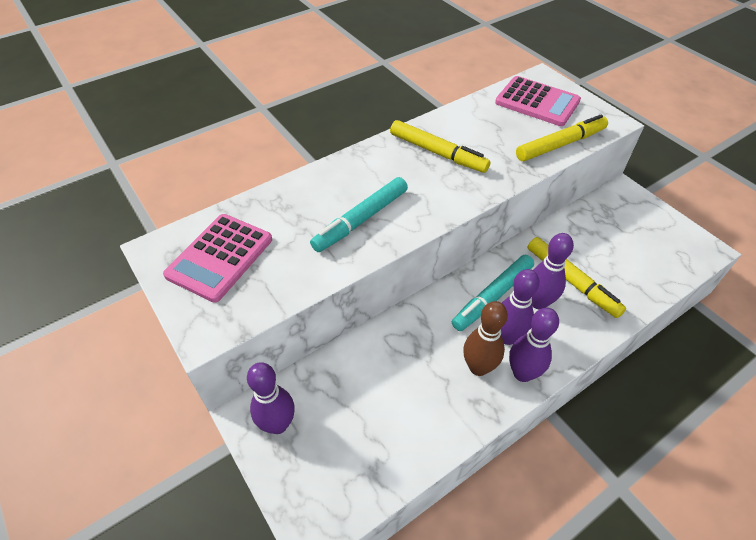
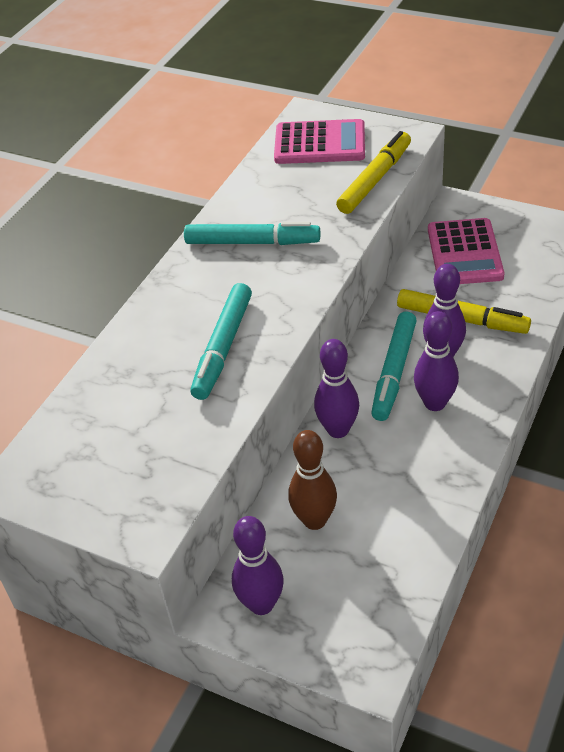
camera: 25 degrees left, 5 degrees down
pink calculator [163,214,272,303] -> pink calculator moved to [428,218,504,284]
yellow marker [390,120,490,173] -> turquoise marker [184,222,320,245]
brown bowling pin [463,301,508,376] -> brown bowling pin moved to [288,430,337,530]
purple bowling pin [509,308,559,382] -> purple bowling pin moved to [314,339,359,438]

